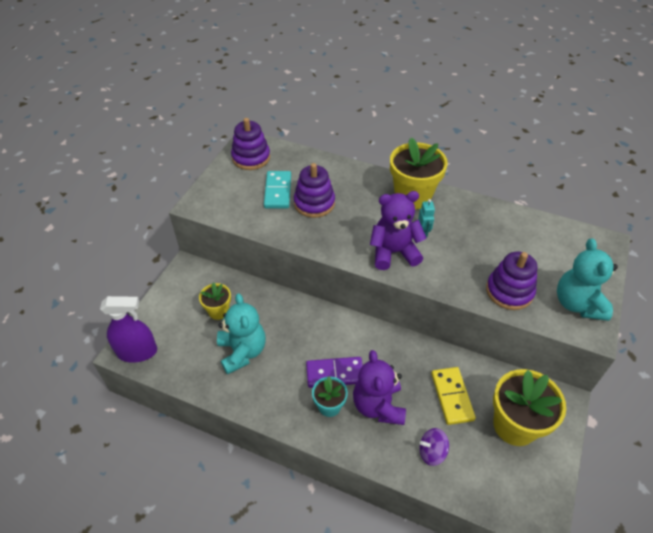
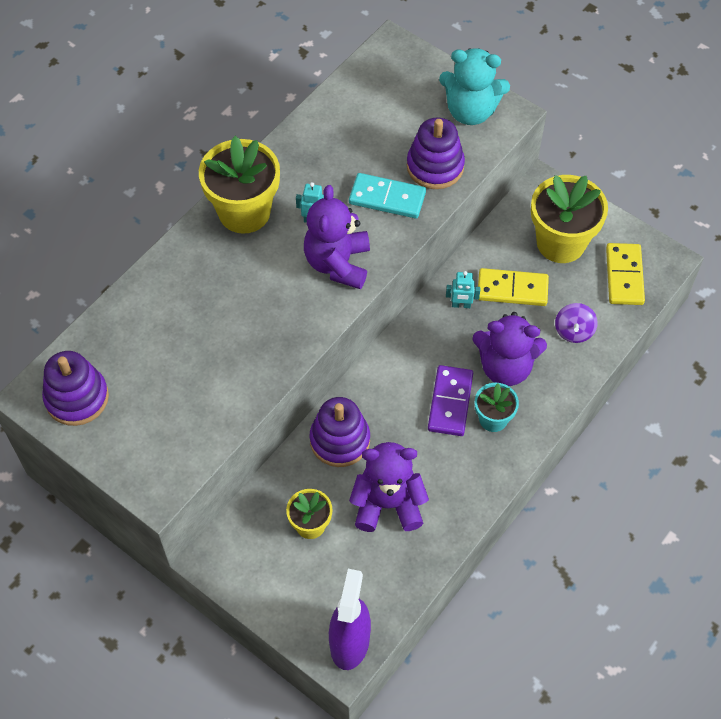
camera: 75 degrees left, 10 degrees up
turquoise teddy bear [217,293,266,375] -> purple teddy bear [349,442,429,532]
turquoise domino [264,171,291,208] -> turquoise domino moved to [349,173,426,219]
purple stacking toy [294,163,335,218] -> purple stacking toy moved to [310,397,370,467]
none -> turquoise robot [446,271,480,308]
none -> yellow domino [606,243,645,305]

